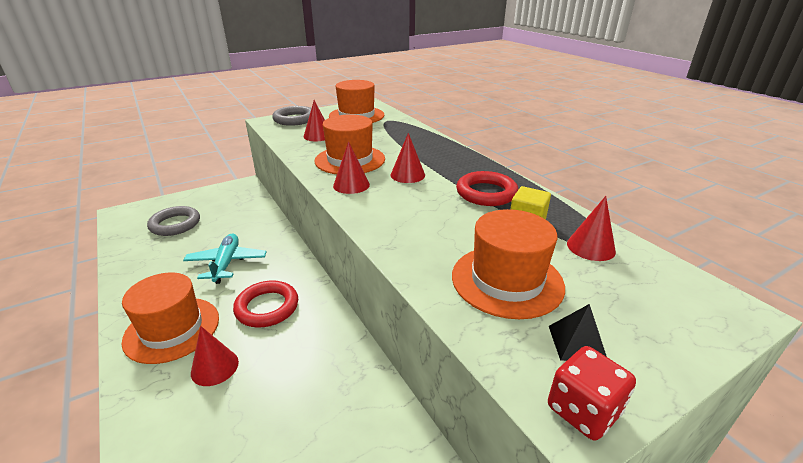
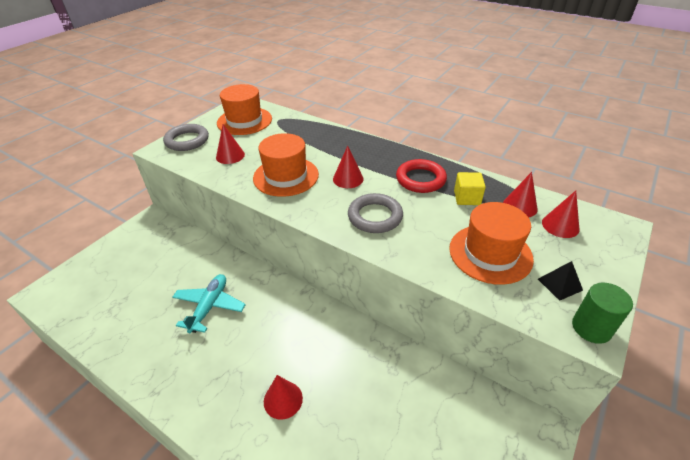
camera: 25 degrees left, 10 degrees up
orange hat [121,272,219,364] -> none
grey ring [147,206,200,236] -> grey ring moved to [348,193,403,233]
turquoise plane [183,234,267,284] -> turquoise plane turned 45 degrees clockwise [173,274,246,333]
red ring [233,280,298,328] -> none
red cone [333,141,370,194] -> red cone moved to [542,191,579,238]
red dice [548,346,636,441] -> green cylinder [572,283,633,344]

